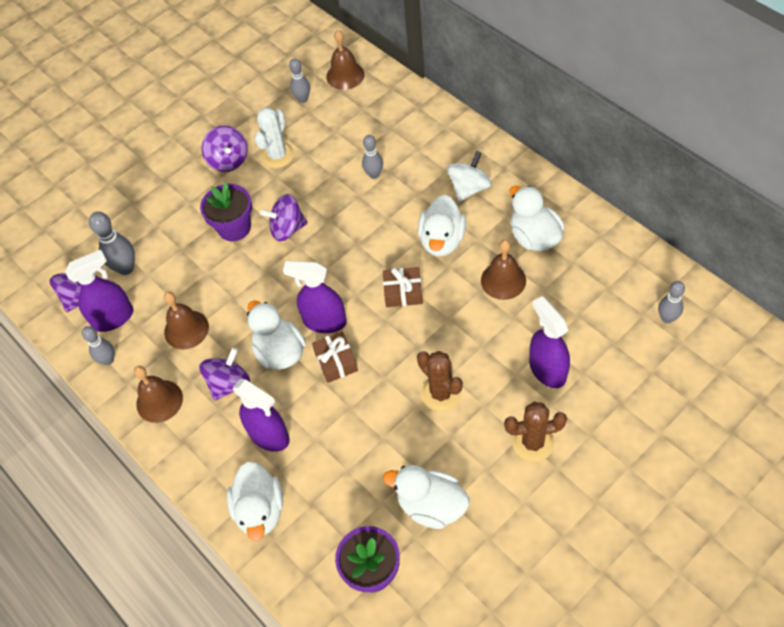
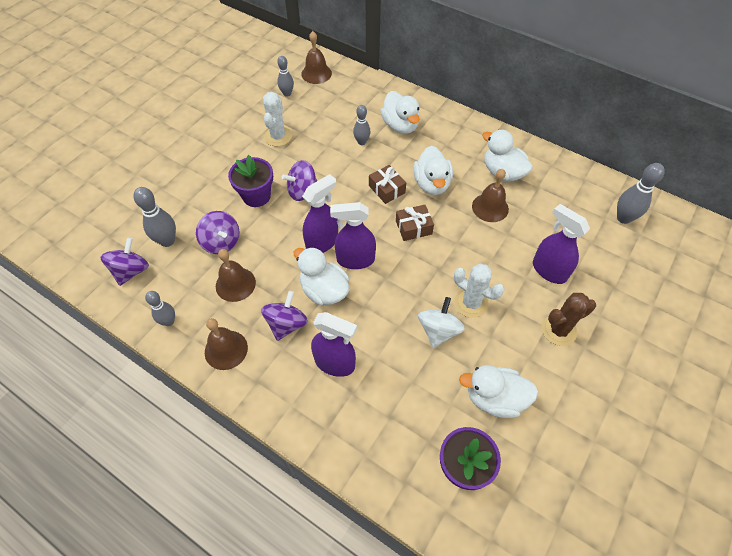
camera: 20 degrees left, 0 degrees up
purple spray bottle [65,250,133,332] -> purple spray bottle moved to [302,174,338,253]
purple spinning top [202,126,248,172] -> purple spinning top moved to [196,211,239,254]
white duck [227,462,283,541] -> white duck moved to [381,91,419,134]
brown gift [312,331,358,383] -> brown gift moved to [369,165,406,204]
brown cactus [417,351,463,412] -> white cactus [454,264,505,318]
white spinning top [447,151,492,202] -> white spinning top moved to [418,297,465,348]
grey bowling pin [658,281,685,323] -> grey bowling pin [617,163,665,224], size x1.50

